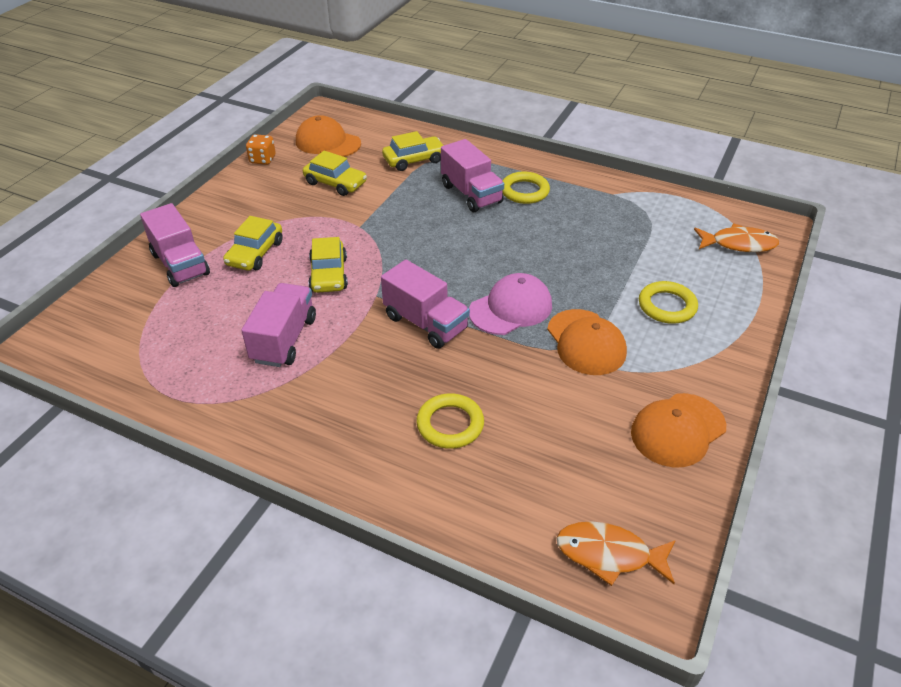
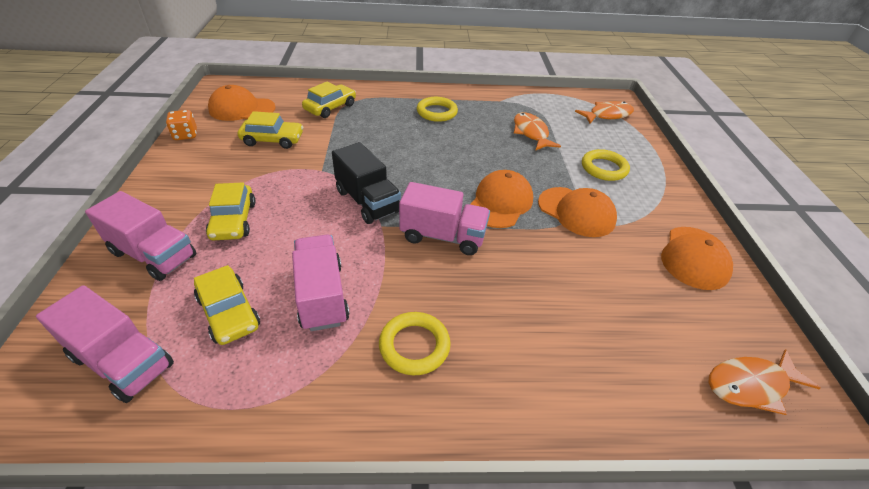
camera: 30 degrees left, 0 degrees up
yellow car [308,237,348,293] -> yellow car moved to [194,265,260,345]
yellow ring [416,393,484,449] -> yellow ring moved to [379,312,451,375]
pink truck [441,139,504,212] -> pink truck moved to [36,285,174,403]
pink cap [469,273,552,335] -> orange cap [470,170,533,228]
none -> black truck [332,142,401,224]
none -> orange fish [514,112,561,151]

